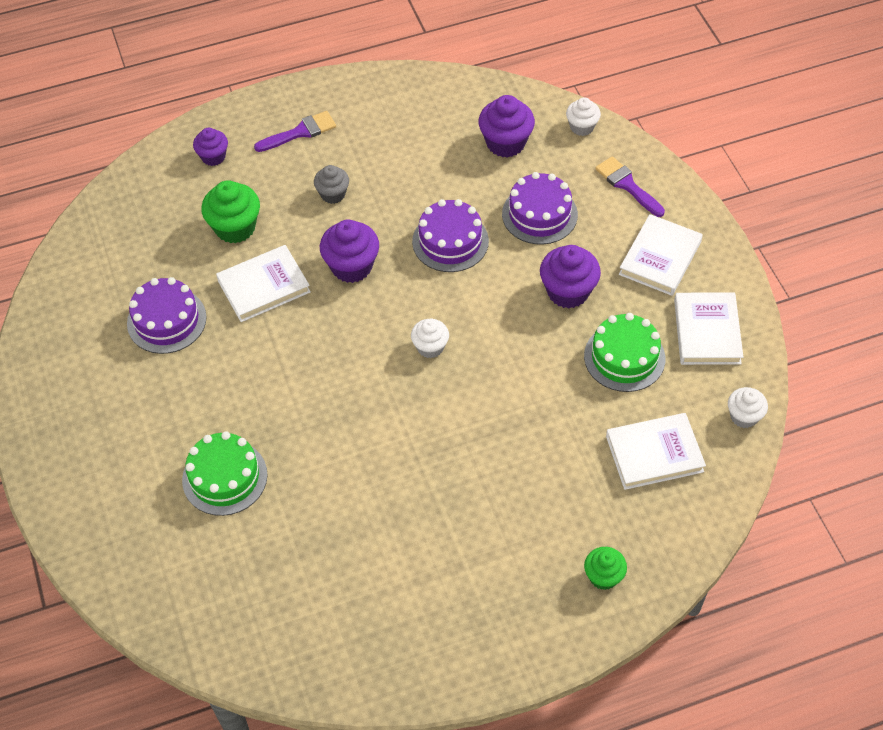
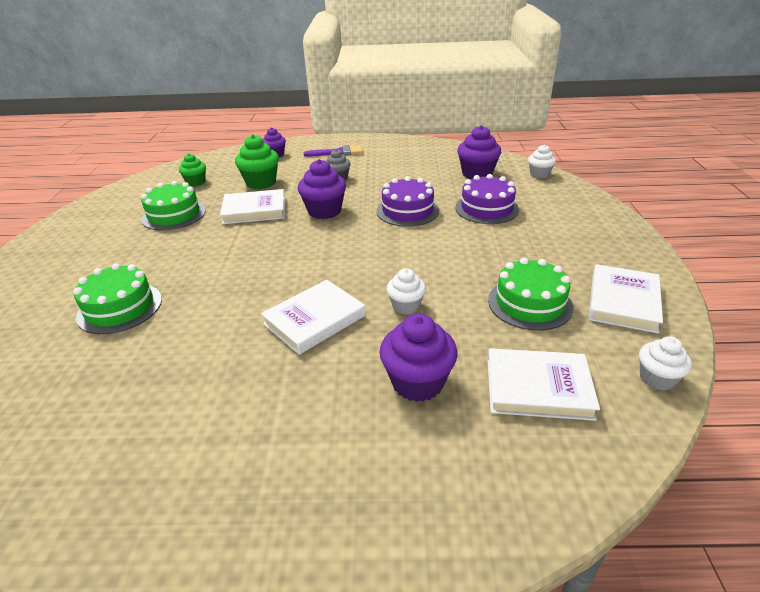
camera: 20 degrees right, 20 degrees down
purple cake [127,277,207,354] -> green cake [141,181,206,231]
white cupcake [411,319,449,358] -> white cupcake moved to [386,268,426,315]
purple cupcake [540,245,601,308] -> purple cupcake moved to [379,313,457,402]
green cupcake [584,547,627,590] -> green cupcake moved to [179,153,206,186]
purple brush [595,156,665,217] -> none
white book [619,214,703,296] -> white book moved to [261,280,366,355]

